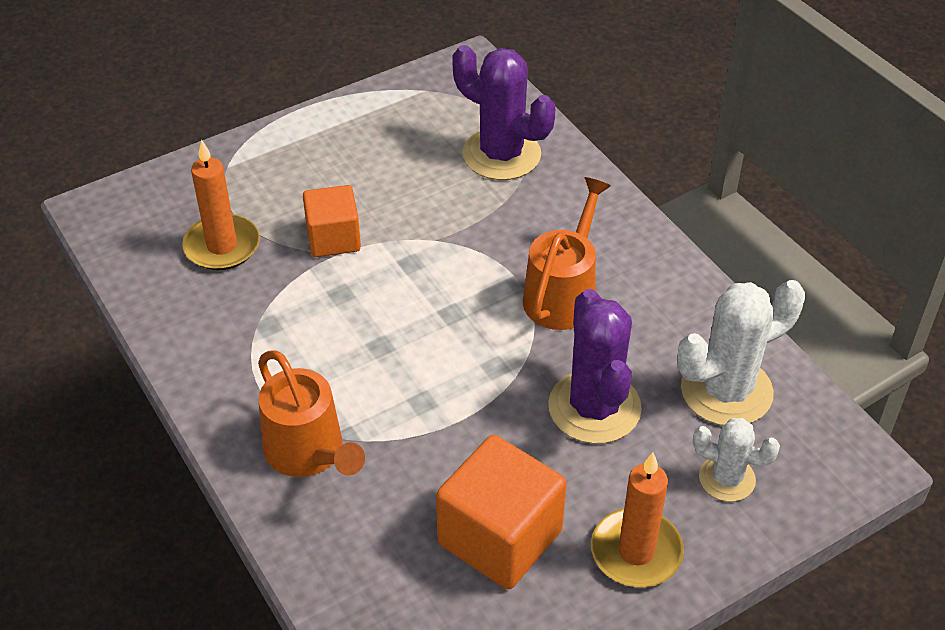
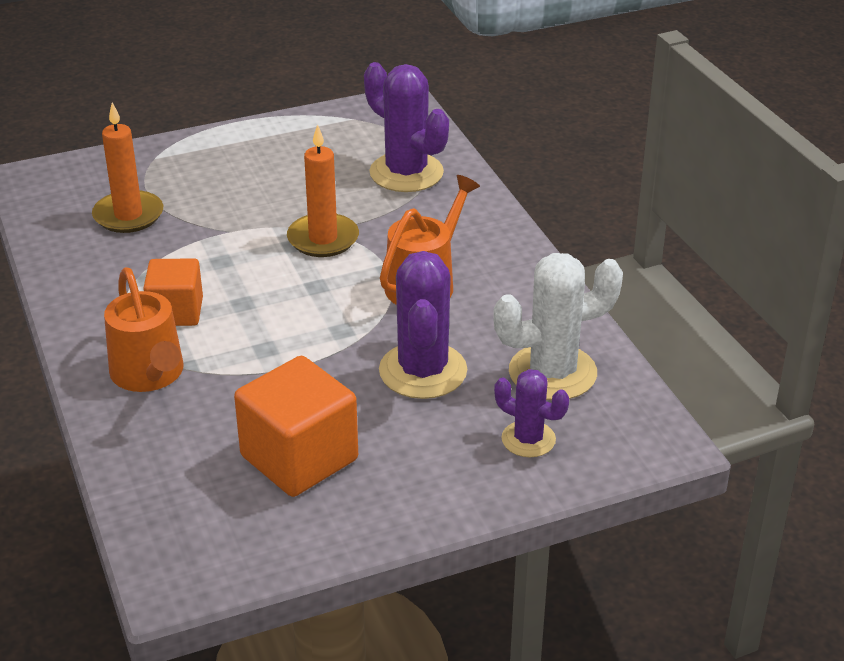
camera: 10 degrees right, 10 degrees down
orange cube [303,185,361,257] -> orange cube moved to [143,258,203,326]
orange candle [591,452,684,587] -> orange candle moved to [287,124,359,257]
white cactus [693,418,780,502] -> purple cactus [494,369,569,457]

